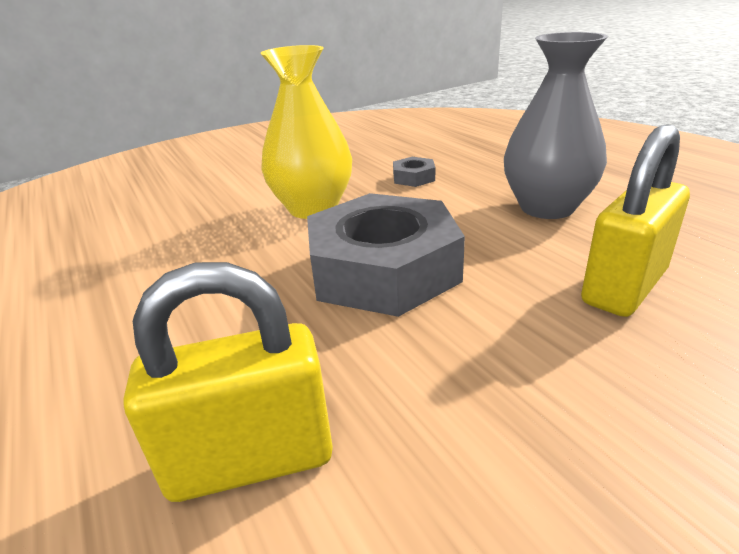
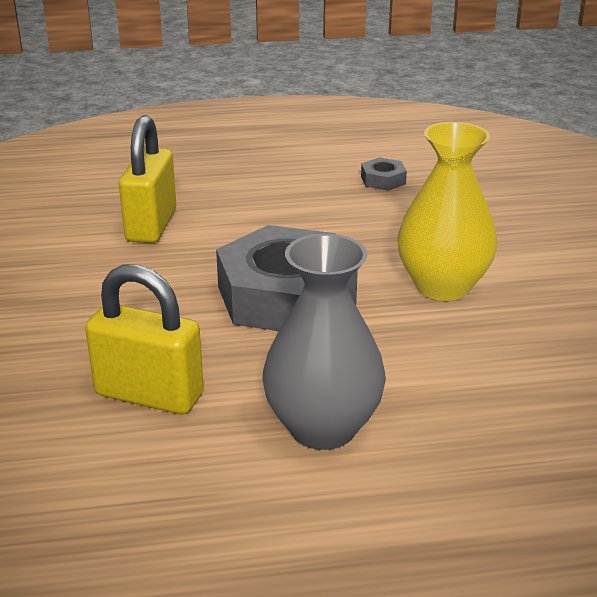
camera: 110 degrees right, 0 degrees up
grey nut [393,157,435,187] -> grey nut moved to [361,157,407,191]
yellow padlock [581,124,690,317] -> yellow padlock turned 45 degrees counterclockwise [85,264,203,414]

